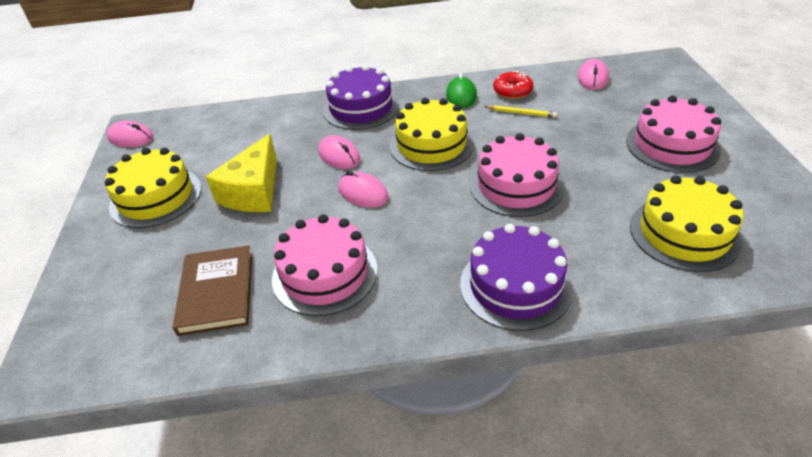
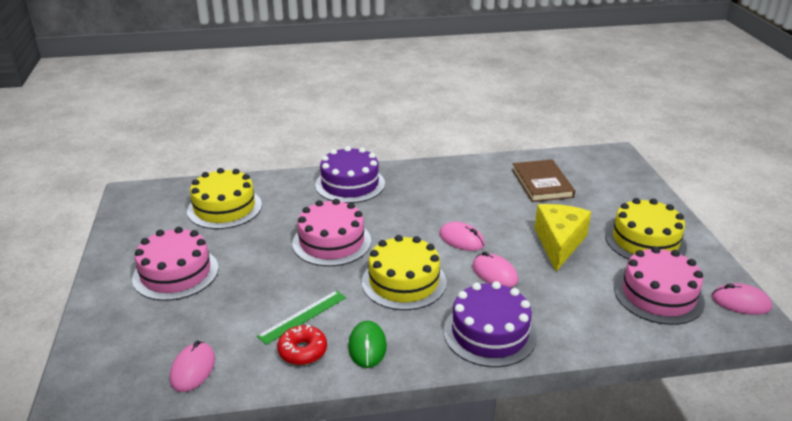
camera: 175 degrees right, 10 degrees down
pink cake [272,214,378,316] -> pink cake moved to [614,246,705,325]
yellow pencil [484,105,557,118] -> green ruler [257,290,346,345]

